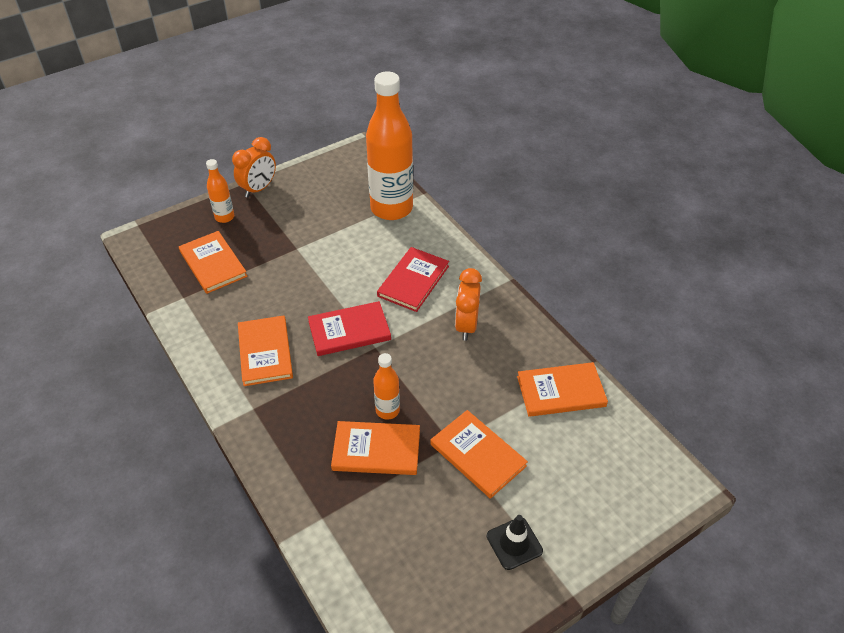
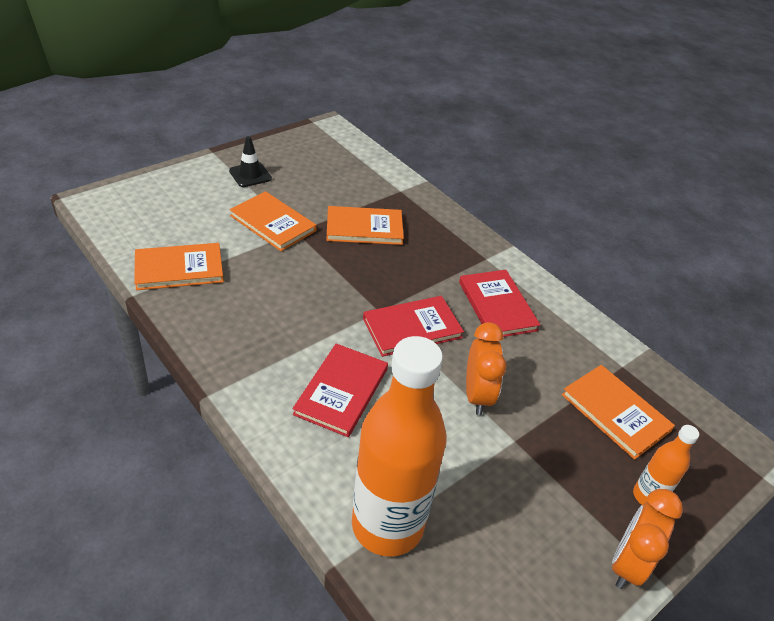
camera: 170 degrees right, 5 degrees down
orange book [238,315,293,386] -> red book [459,270,540,337]
orange bottle [373,353,400,419] -> none
orange clock [455,268,482,341] -> orange clock moved to [466,322,507,415]

